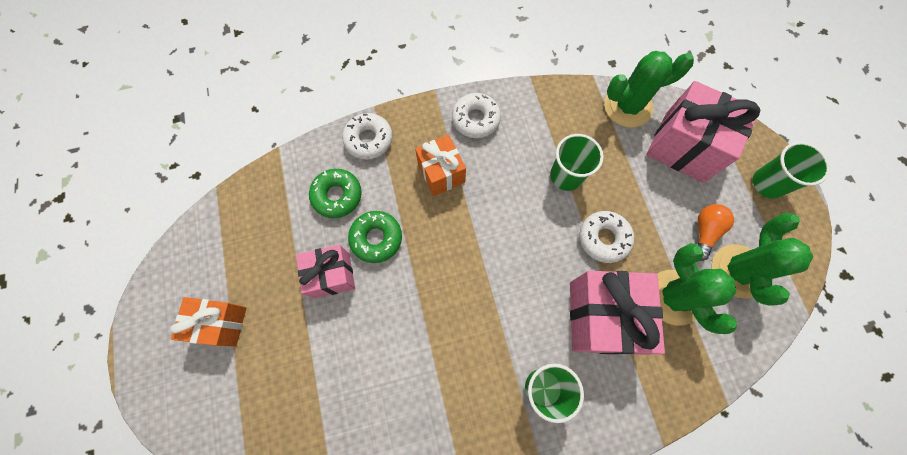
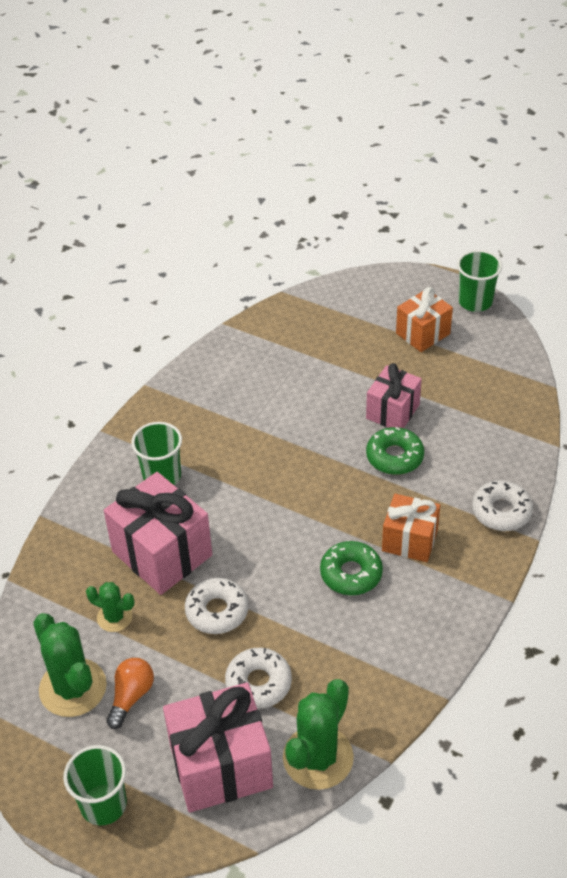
camera: 135 degrees right, 25 degrees down
green donut [309,169,362,218] -> green donut moved to [320,541,383,595]
white donut [452,93,501,138] -> white donut moved to [225,648,292,709]
green cup [550,134,604,191] -> green cup moved to [457,250,502,312]
green cactus [657,243,737,334] -> green cactus [86,582,135,632], size x0.55
orange light bulb [697,204,734,261] -> orange light bulb turned 135 degrees counterclockwise [106,658,154,729]

